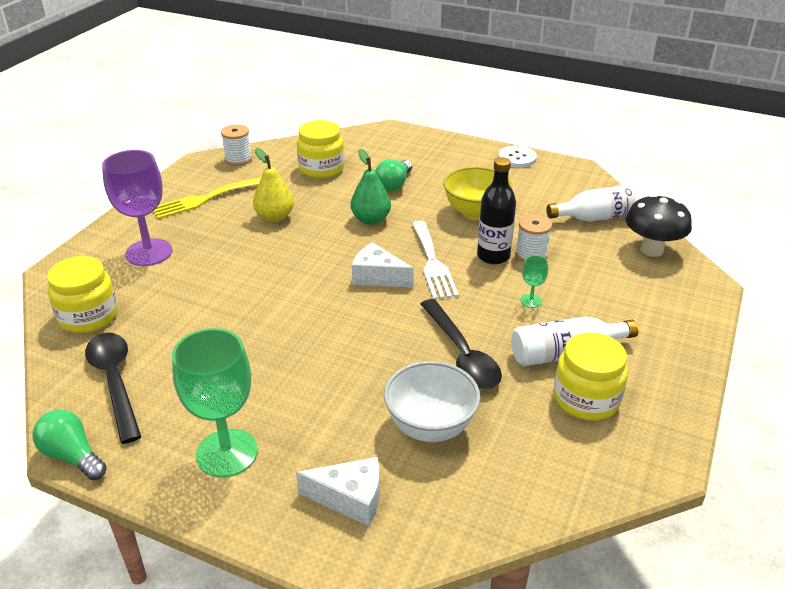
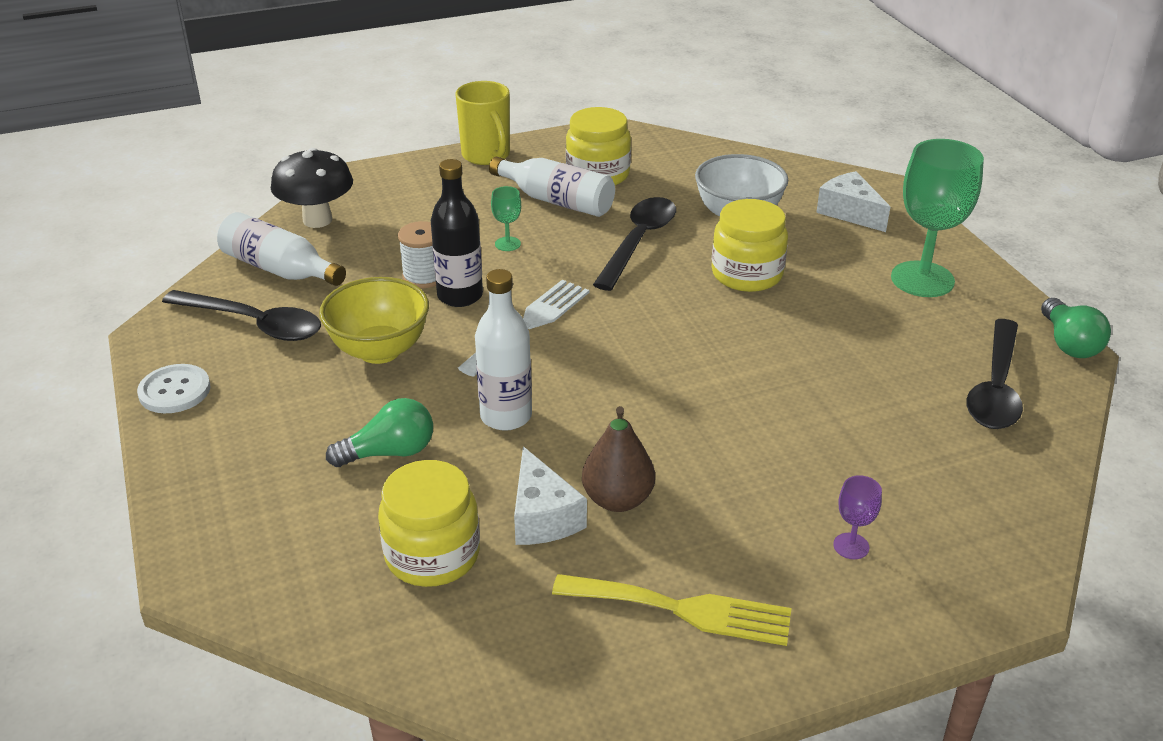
camera: 135 degrees left, 0 degrees up
yellow jar [47,256,118,333] -> yellow jar moved to [711,199,788,292]
purple goblet [102,150,172,266] -> purple goblet [833,475,882,559], size x0.44
white spool [221,124,252,166] -> none
yellow pear [253,148,294,222] -> brown pear [582,406,655,512]
green pear [351,149,391,225] -> white bottle [475,269,532,431]
white cheese [352,242,414,288] -> white cheese moved to [514,446,587,545]
none -> black spoon [162,290,321,341]
none -> yellow mug [455,81,510,165]

